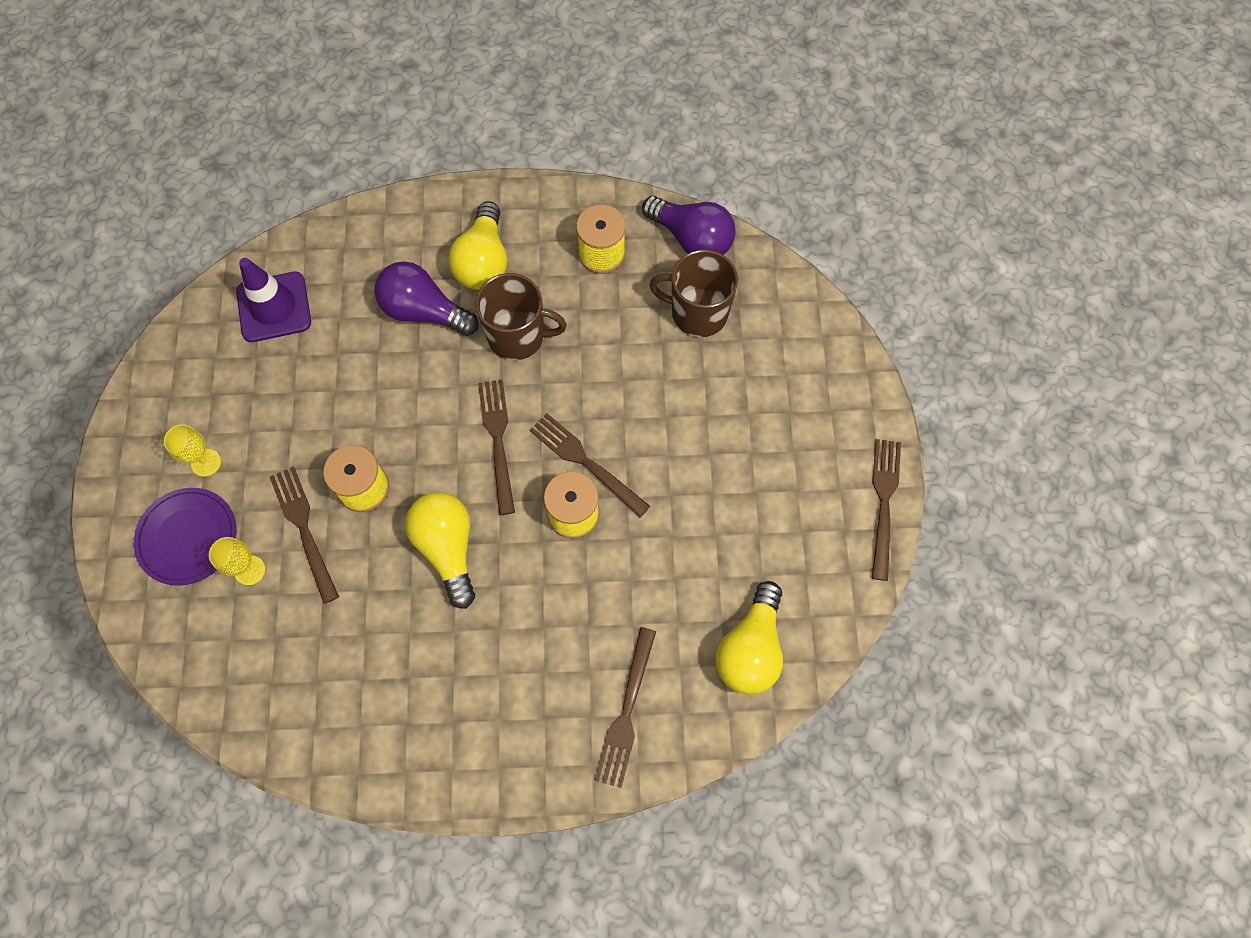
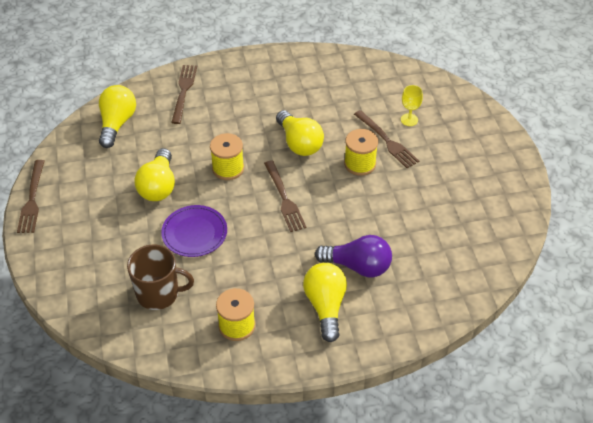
camera: 170 degrees right, 20 degrees down
purple plate [134,488,236,585] -> purple plate moved to [161,205,227,257]
yellow goblet [164,424,221,477] -> none
purple traffic cone [236,258,311,342] -> none
brown mug [475,273,567,360] -> none
brown fork [530,413,650,517] -> none
purple light bulb [642,196,736,255] -> none
none -> yellow light bulb [134,148,175,201]

